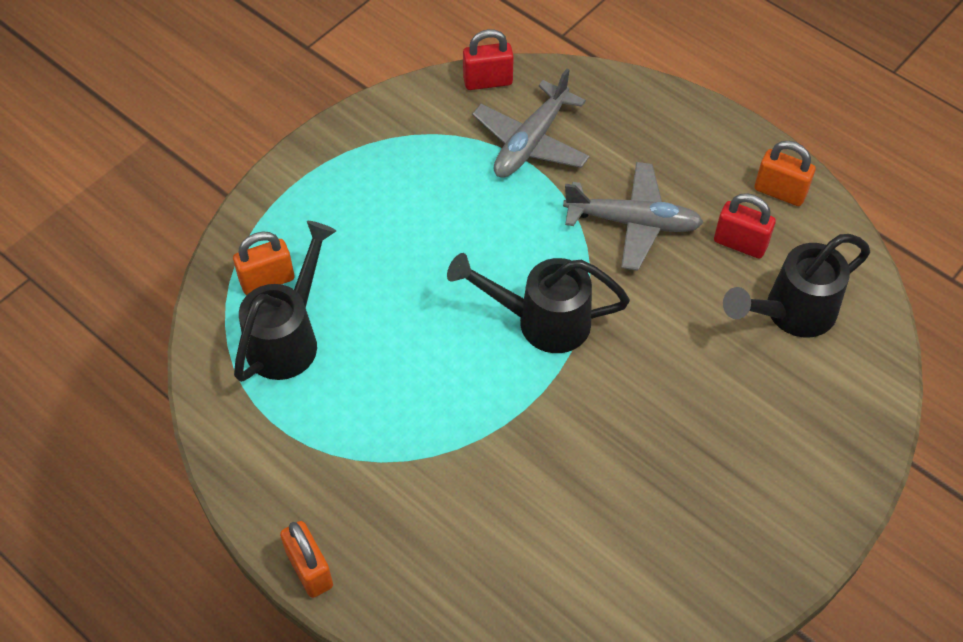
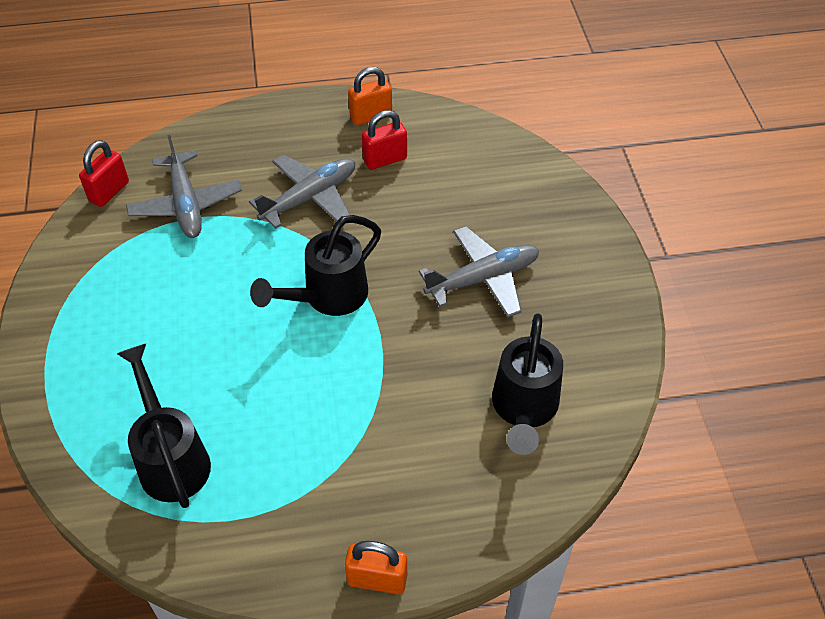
camera: 50 degrees left, 5 degrees down
orange padlock [233,231,294,295] -> none
black watering can [723,234,870,338] -> black watering can moved to [492,313,563,455]
none -> grey plane [419,226,539,318]

